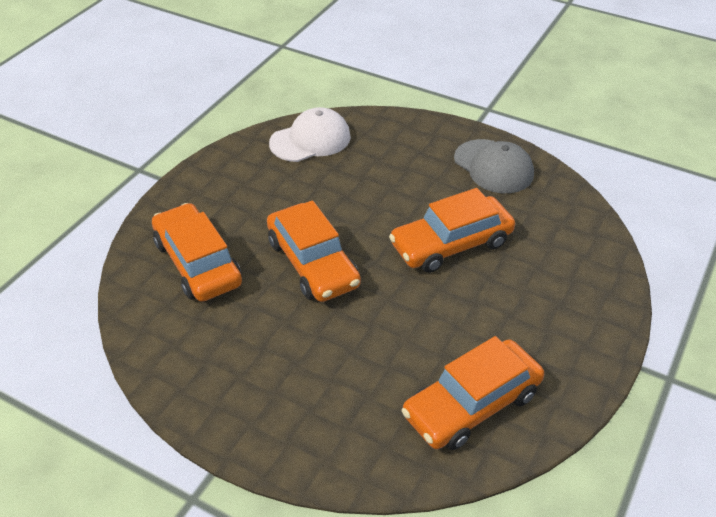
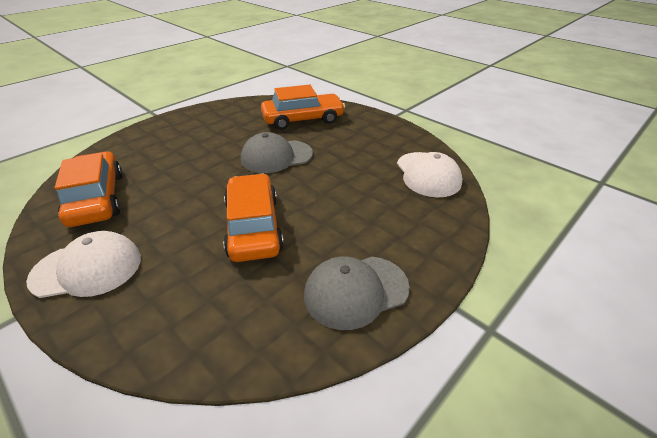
camera: 105 degrees right, 5 degrees down
orange car [267,200,361,302] -> grey cap [241,132,313,173]
none -> white cap [26,231,141,298]

